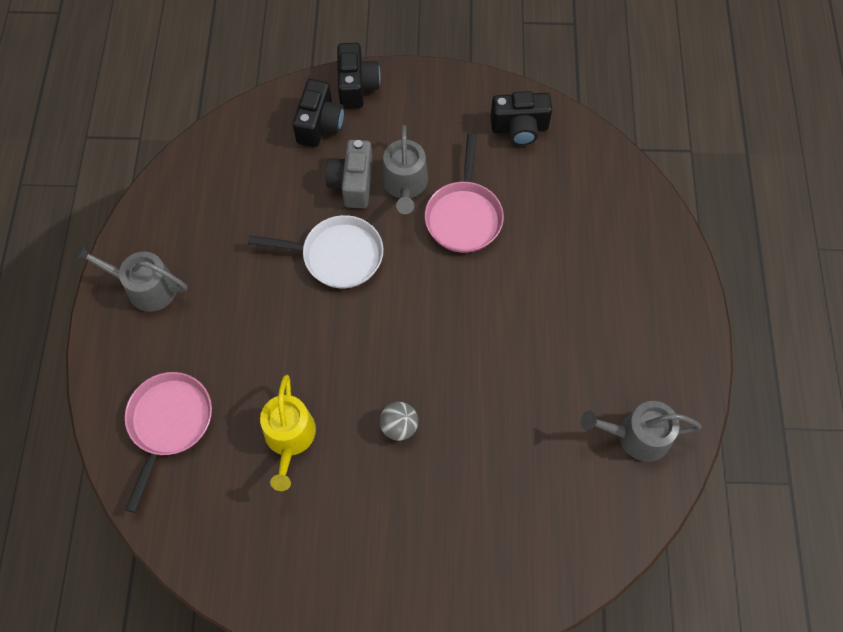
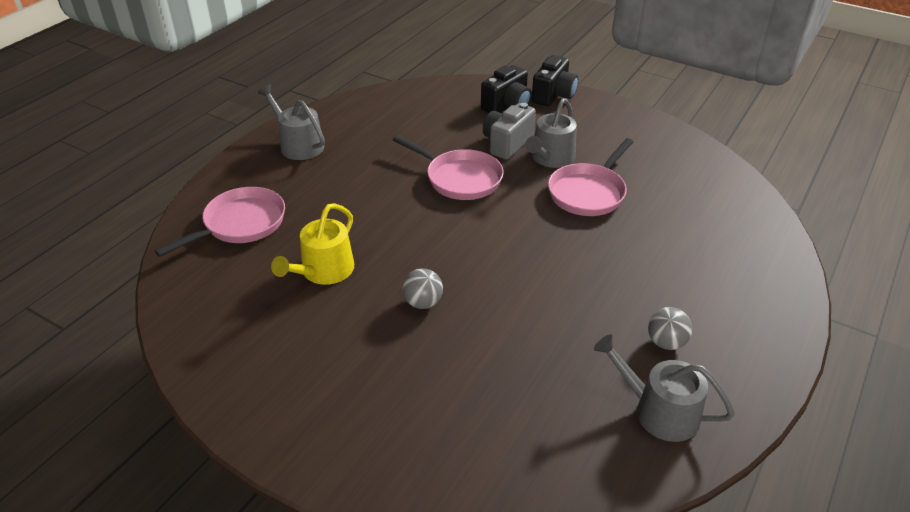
camera: 30 degrees right, 25 degrees down
white pan [248,215,383,288] -> pink pan [393,135,504,200]
black camera [490,91,552,146] -> none
none -> grey ball [648,307,692,350]

